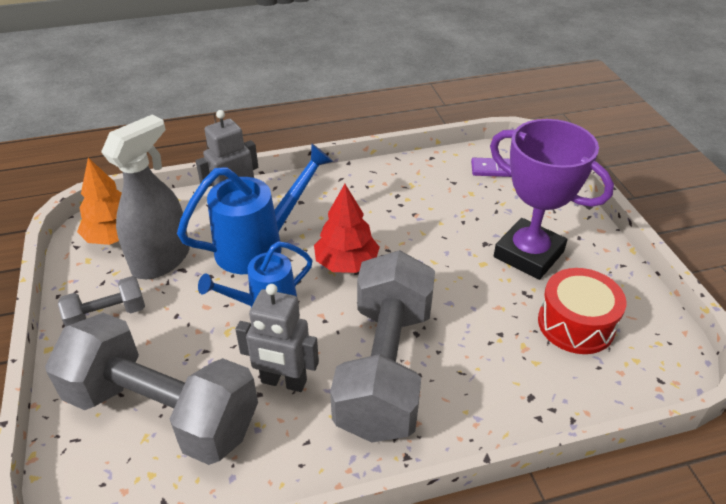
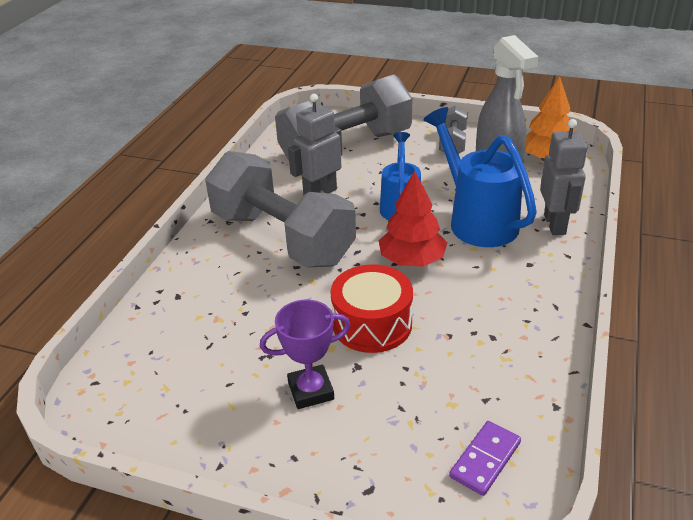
camera: 125 degrees right, 5 degrees down
blue watering can [177,143,333,274] -> blue watering can turned 150 degrees clockwise [423,107,537,247]
purple trophy [490,119,614,280] -> purple trophy [260,300,351,409], size x0.57
red drum [538,268,626,354] -> red drum moved to [331,264,413,353]

